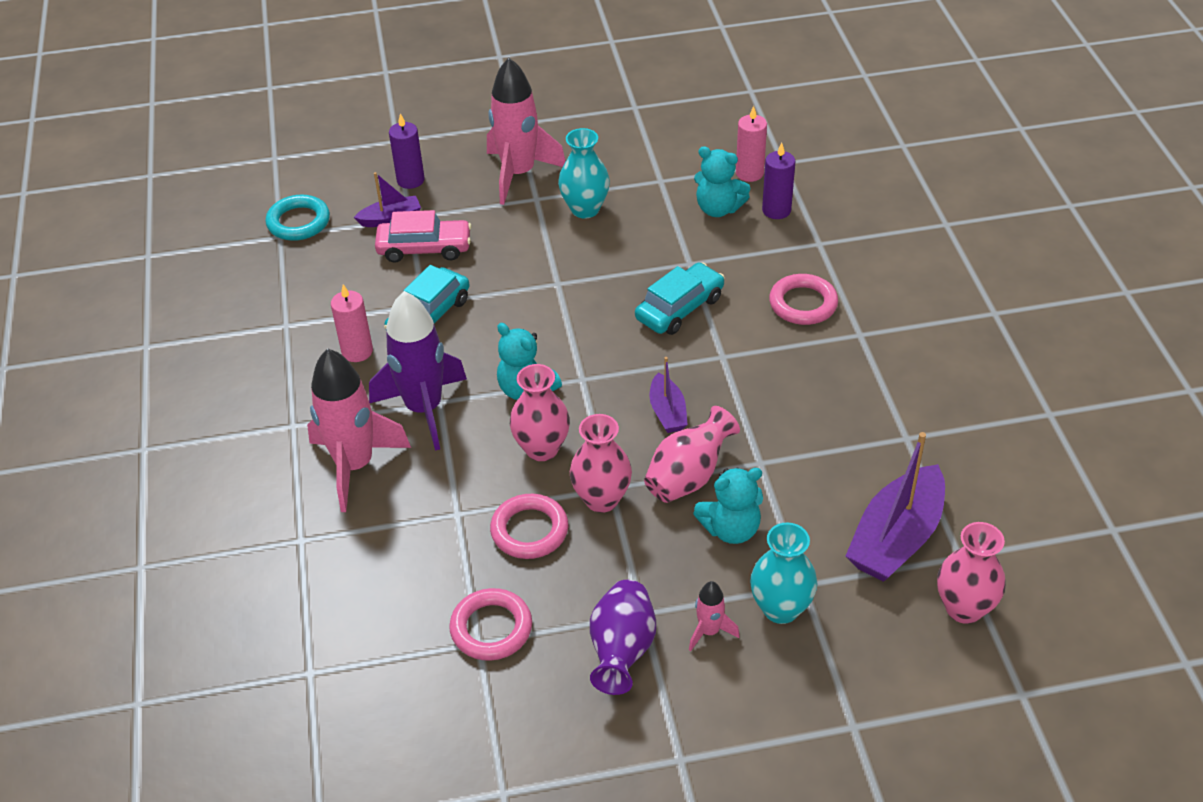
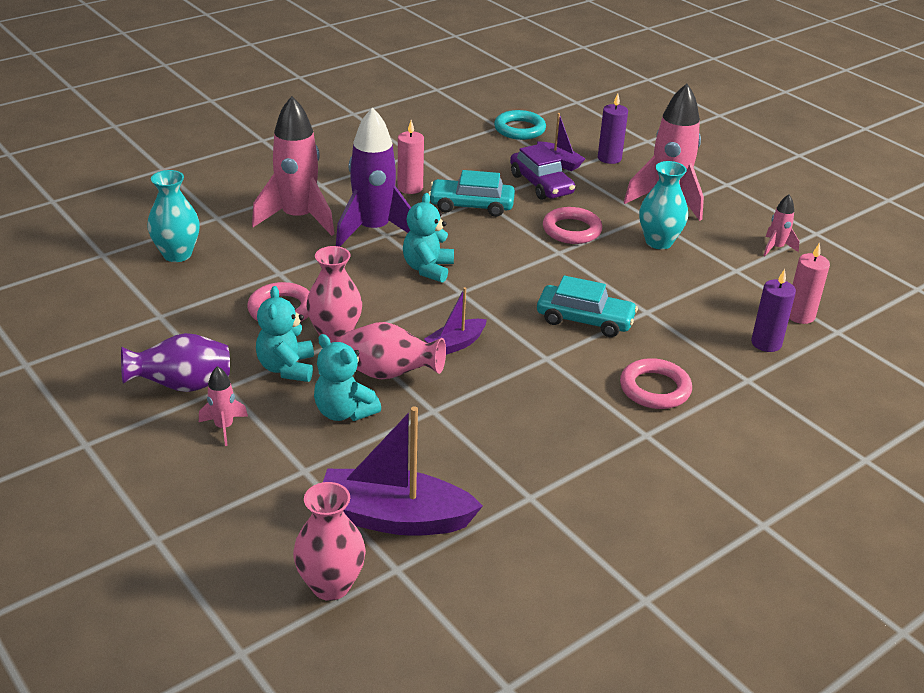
camera: 60 degrees right, 10 degrees down
pink car [375,210,472,263] -> purple car [510,144,575,200]
pink ring [449,588,532,661] -> pink ring moved to [543,207,602,244]
pink vase [510,364,570,461] -> none
turquoise teddy bear [694,146,750,217] -> turquoise teddy bear moved to [256,286,314,382]
turquoise vase [750,523,818,624] -> turquoise vase moved to [147,170,200,262]
none -> pink rocket [763,195,799,256]

